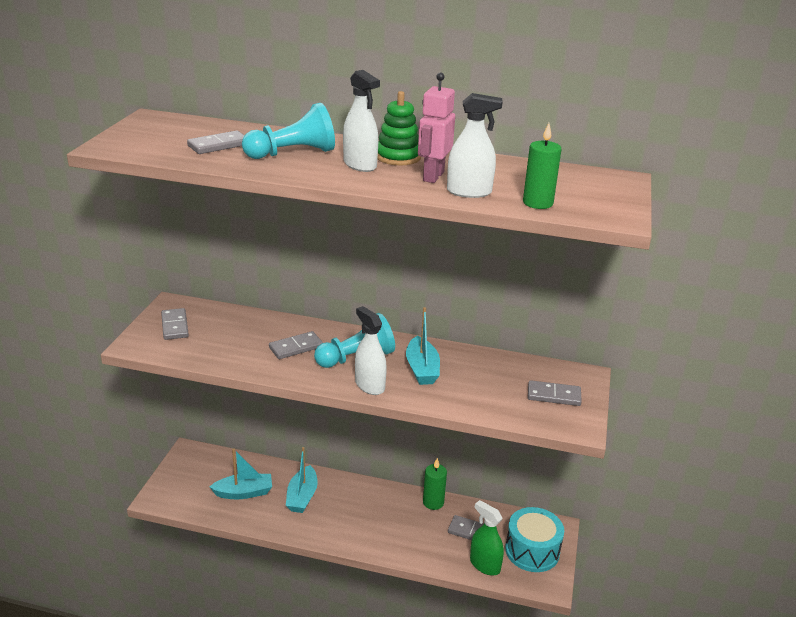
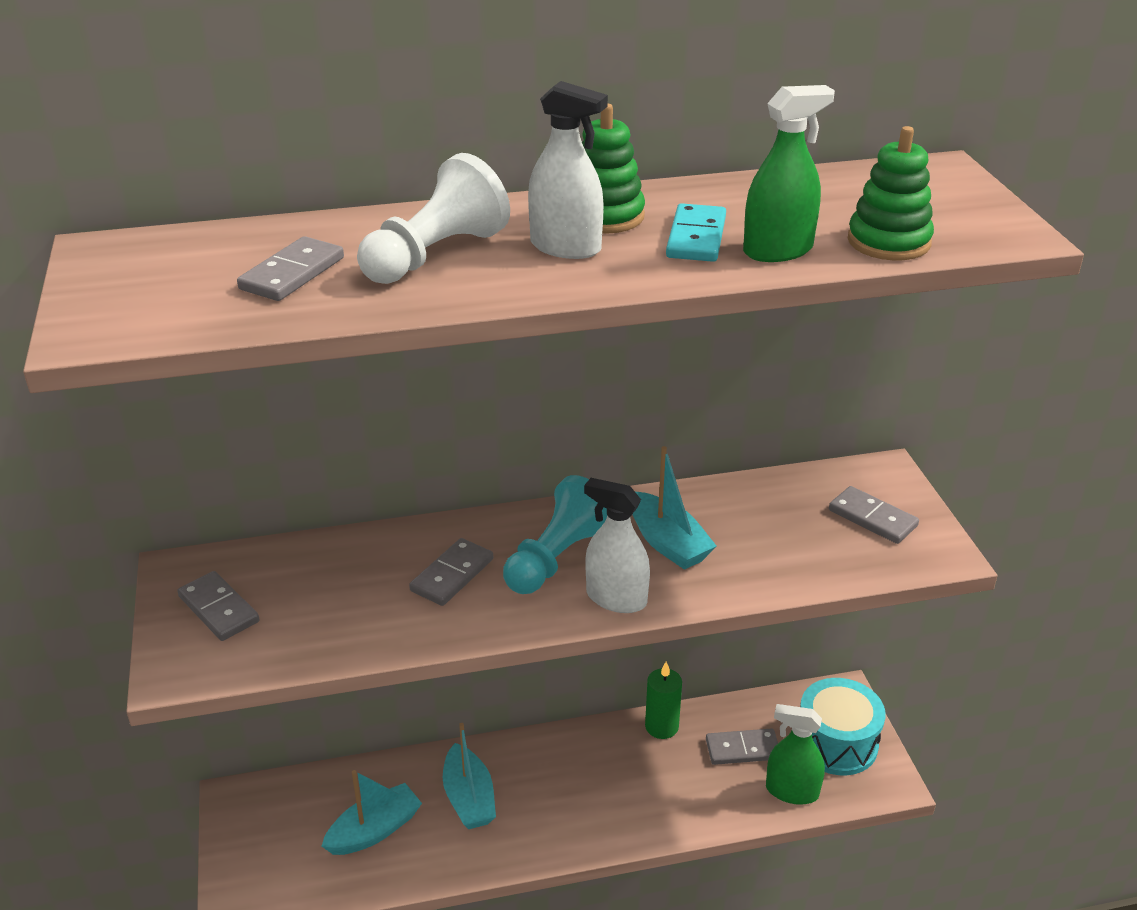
camera: 25 degrees left, 5 degrees up
turquoise pawn [242,103,335,159] -> white pawn [357,153,510,284]
pink robot [418,73,455,183] -> turquoise domino [666,203,726,262]
white spray bottle [447,93,503,198] -> green spray bottle [743,85,835,262]
green candle [523,123,562,209] -> green stacking toy [848,126,934,260]
grey domino [528,380,582,406] -> grey domino turned 60 degrees clockwise [829,486,919,544]

